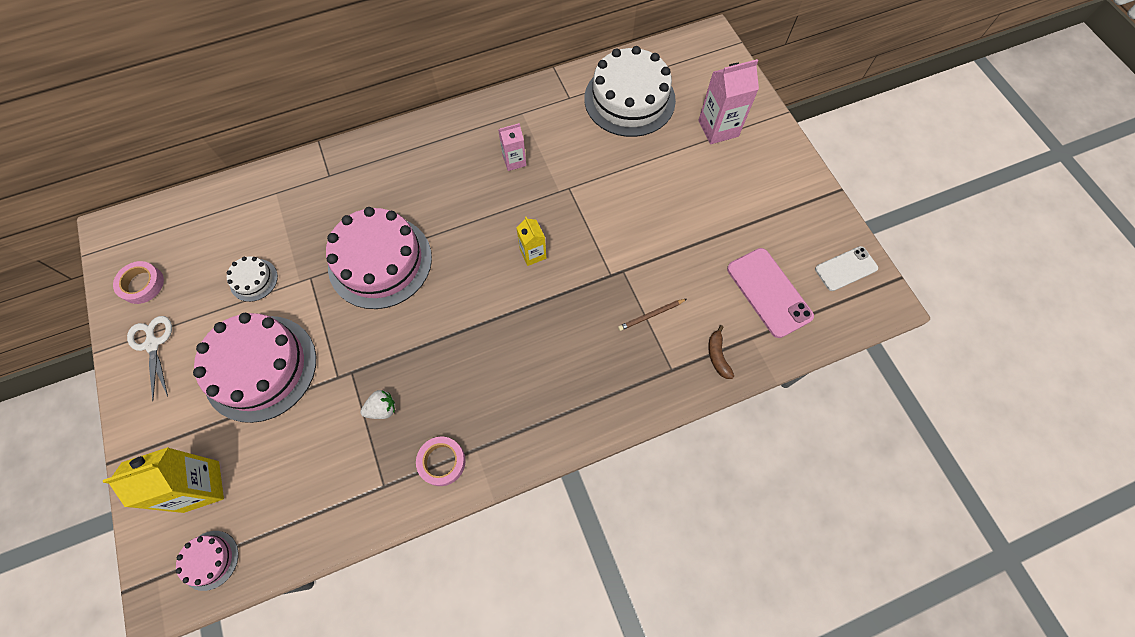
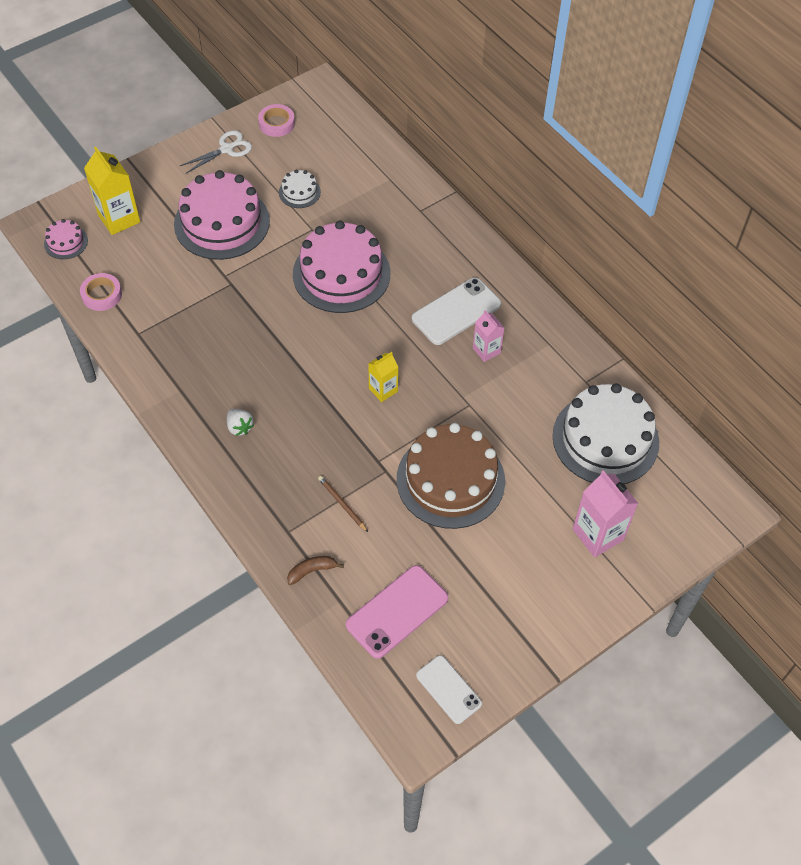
camera: 75 degrees right, 10 degrees down
white strawberry [360,390,395,419] -> white strawberry moved to [227,409,254,436]
pink tape [416,437,466,486] -> pink tape moved to [80,273,122,311]
none -> brown cake [397,423,505,529]
none -> white phone [412,278,501,345]

